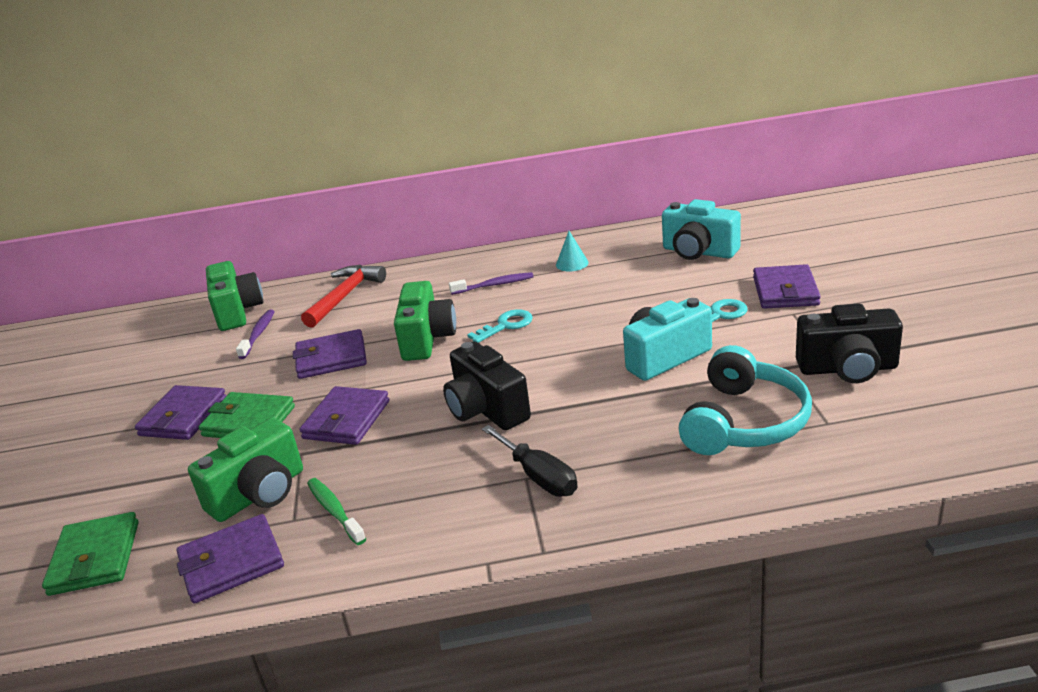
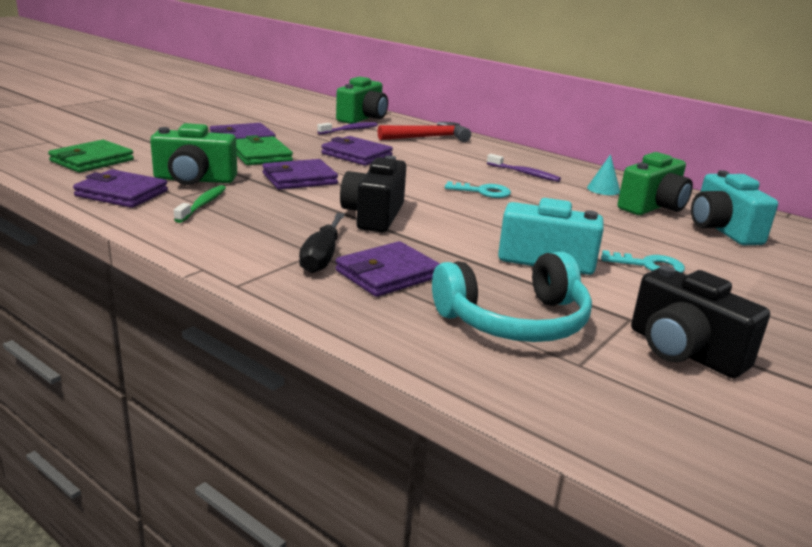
camera: 40 degrees right, 5 degrees down
green camera [394,281,456,361] -> green camera moved to [617,152,693,215]
purple wallet [753,264,821,309] -> purple wallet moved to [335,241,440,297]

